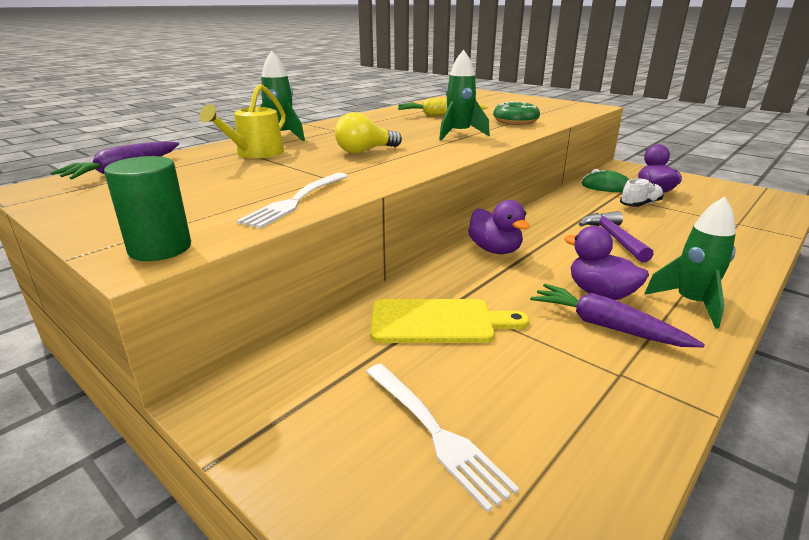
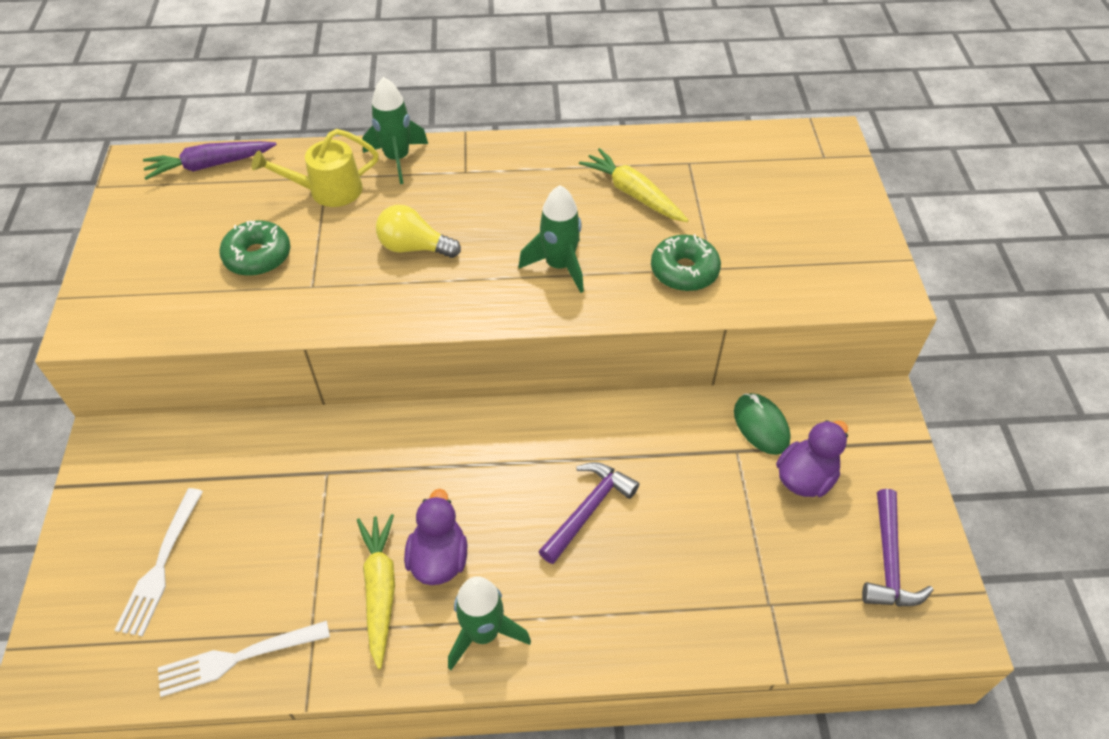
camera: 45 degrees right, 25 degrees up
green cylinder [104,156,191,261] -> none
white fork [236,173,348,229] -> white fork moved to [158,621,330,697]
yellow cutting board [370,299,529,343] -> none
purple duck [468,200,530,254] -> none
purple carrot [530,284,705,347] -> yellow carrot [357,514,395,669]
white shoe [620,179,664,207] -> none
none -> green donut [219,220,291,276]
none -> purple hammer [862,489,933,607]

